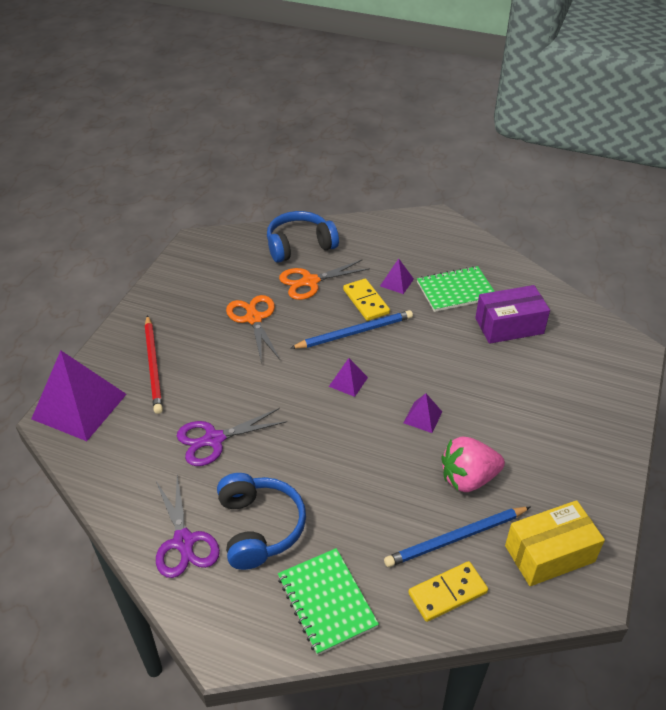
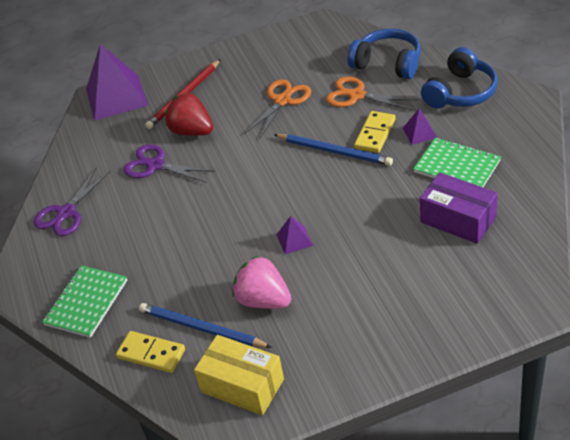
camera: 55 degrees right, 0 degrees up
blue headphones [217,473,306,570] -> blue headphones moved to [421,47,498,108]
purple pyramid [329,358,368,397] -> none
none -> red strawberry [165,93,213,136]

